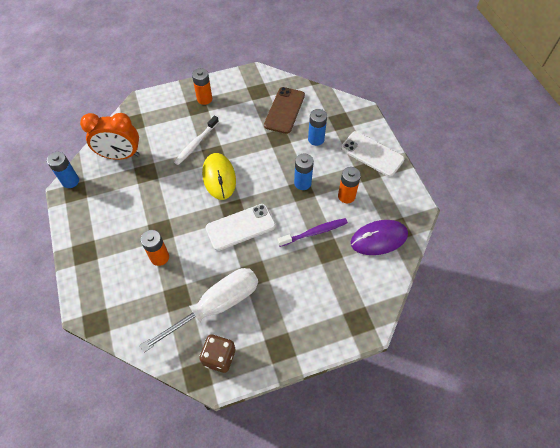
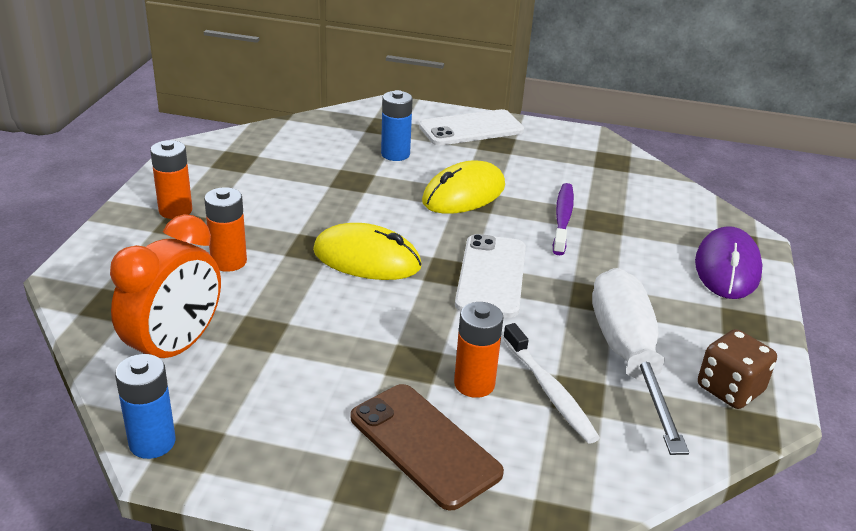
camera: 60 degrees left, 25 degrees down
white toothbrush [174,116,219,165] -> white toothbrush moved to [503,323,600,444]
brown phone [264,87,305,134] -> brown phone moved to [351,384,504,511]
blue battery [294,154,314,190] -> yellow mouse [422,161,505,214]
orange battery [338,167,361,203] -> orange battery moved to [204,187,247,272]
purple mouse [351,220,408,255] -> purple mouse moved to [695,226,763,299]

